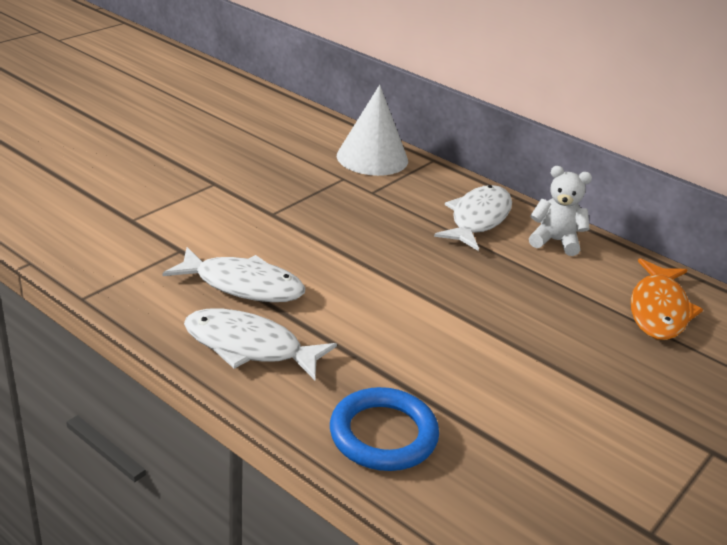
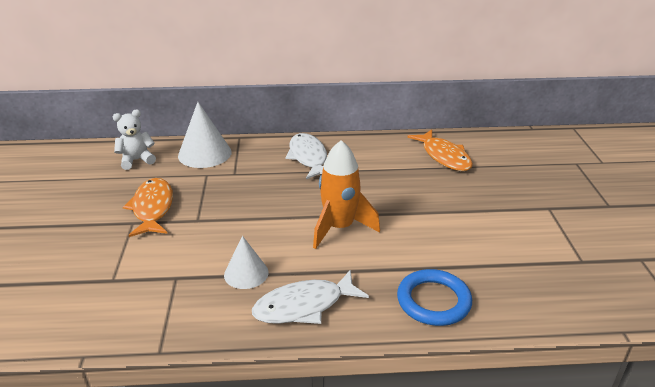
camera: 40 degrees left, 0 degrees up
white fish [162,247,306,302] -> white cone [224,236,269,289]
white teddy bear [529,166,592,256] -> white teddy bear moved to [113,110,156,170]
none -> orange fish [123,178,173,237]
none -> orange rocket [313,140,380,249]

